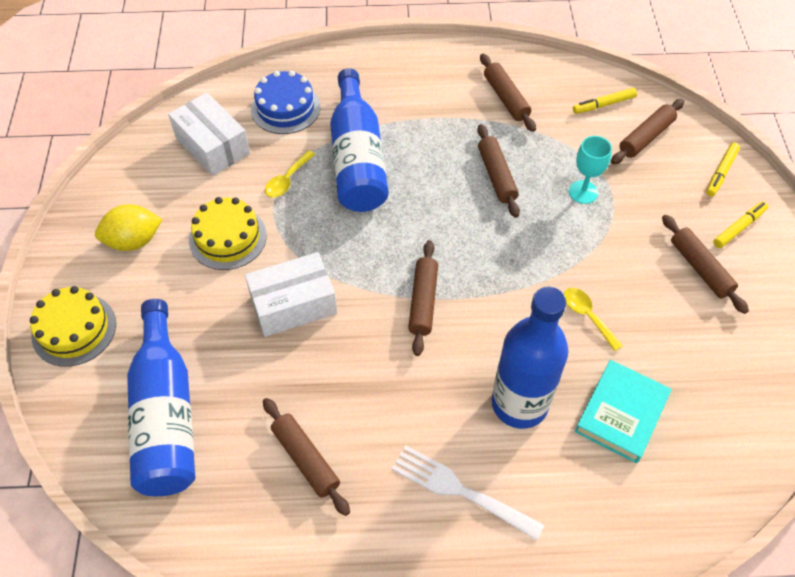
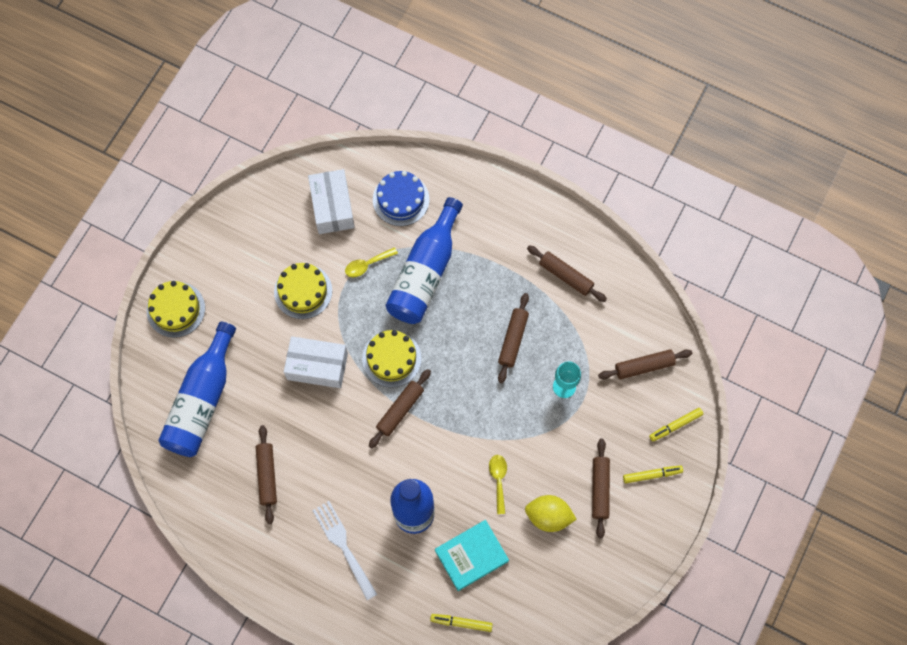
camera: 30 degrees right, 15 degrees up
yellow lemon [95,204,162,251] -> yellow lemon moved to [525,495,577,532]
brown rolling pin [480,54,536,132] -> brown rolling pin turned 60 degrees counterclockwise [527,245,607,302]
yellow marker [573,88,637,114] -> yellow marker moved to [430,614,493,632]
none -> yellow cake [362,330,421,387]

